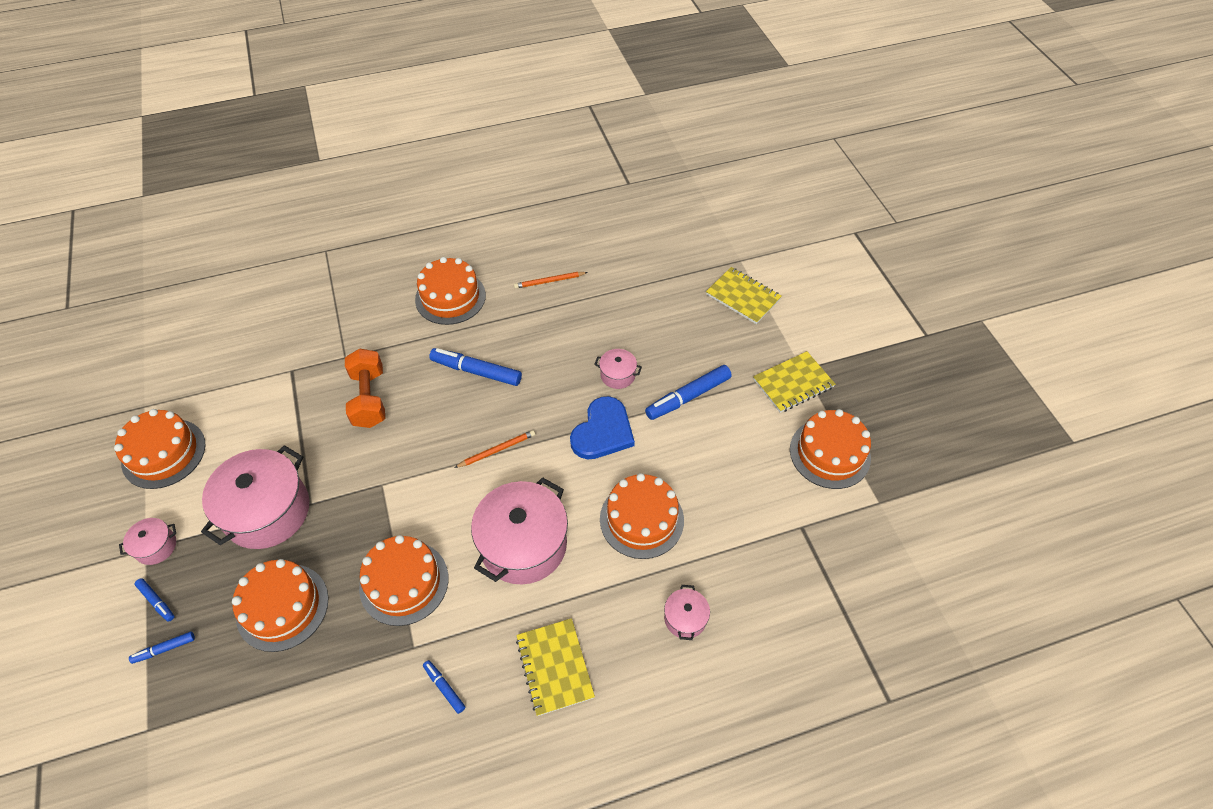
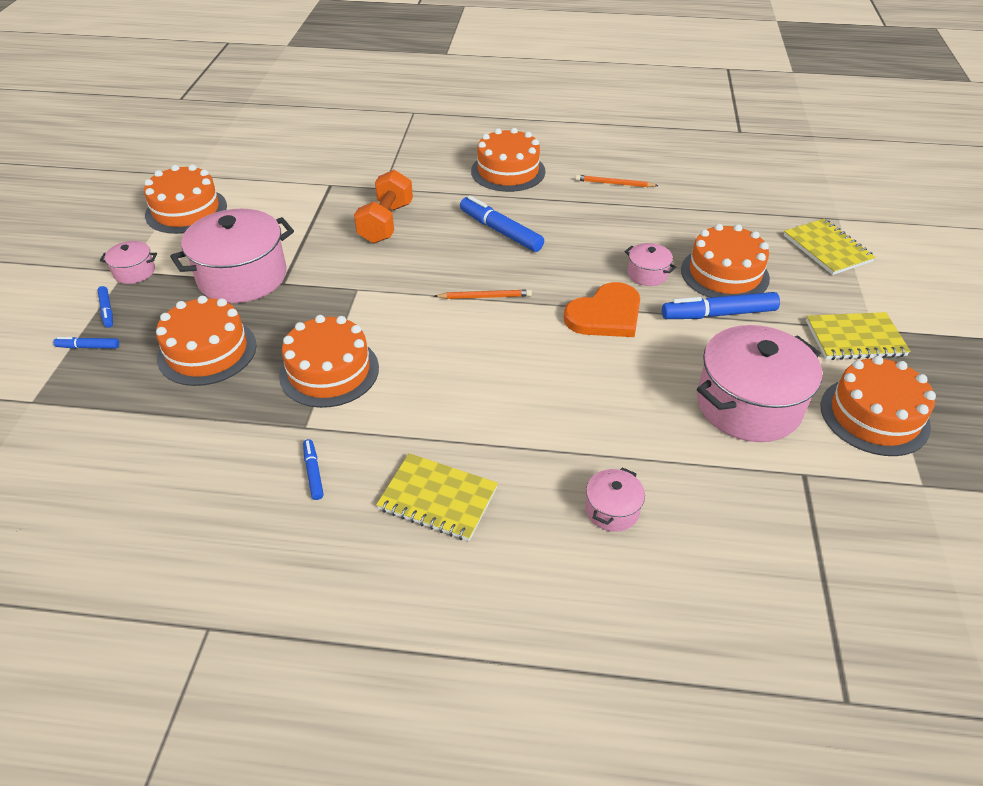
camera: 25 degrees right, 10 degrees down
pink pot [471,477,568,584] -> pink pot moved to [697,325,822,442]
yellow notebook [516,618,595,716] -> yellow notebook turned 75 degrees counterclockwise [376,453,498,541]
blue heart [570,396,635,459] -> orange heart [564,282,640,337]
orange cake [600,473,684,559] -> orange cake moved to [681,224,770,298]

